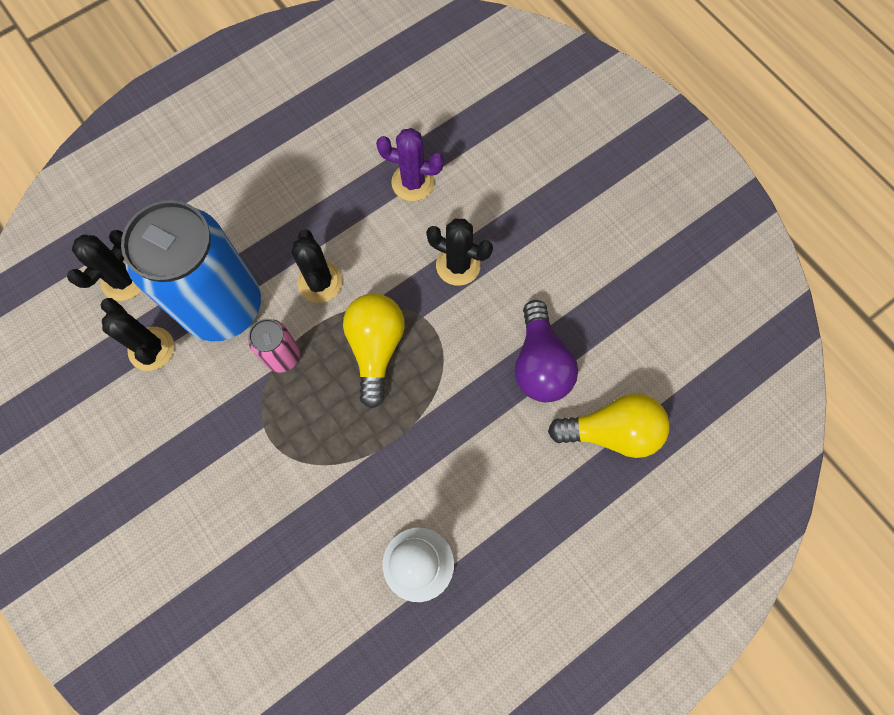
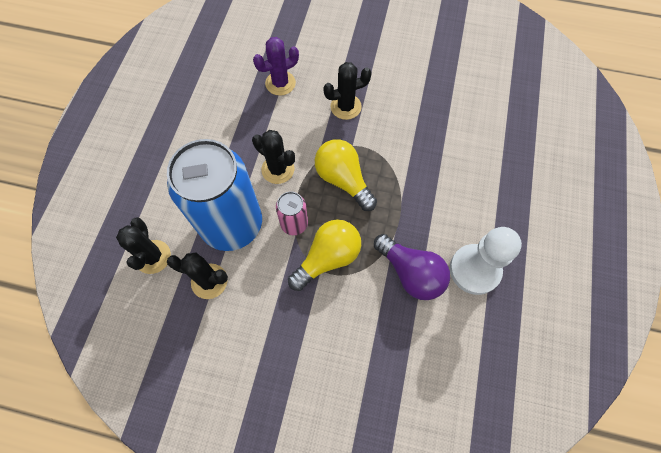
camera: 40 degrees left, 5 degrees down
purple light bulb [515,300,578,402] -> purple light bulb moved to [374,234,450,300]
yellow light bulb [548,393,669,458] -> yellow light bulb moved to [288,220,361,291]

